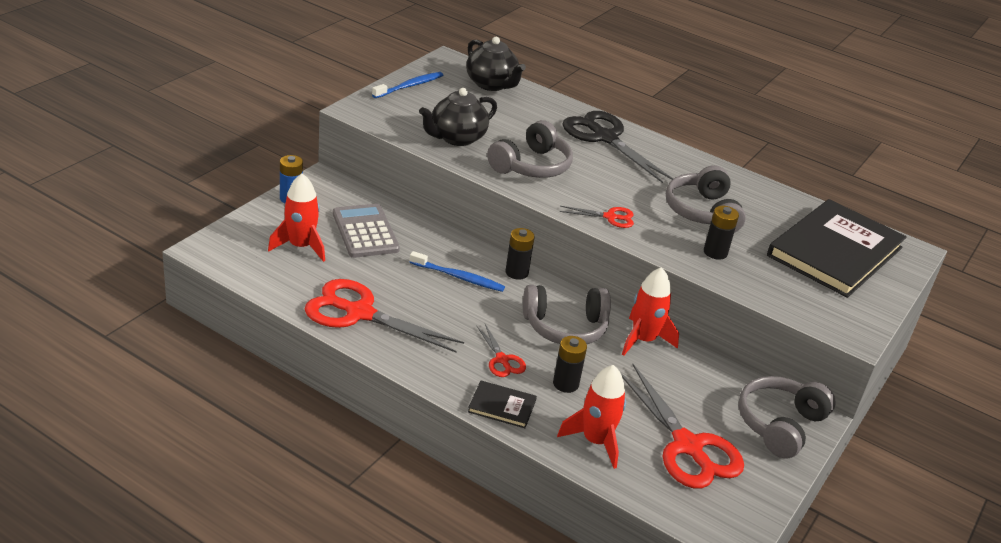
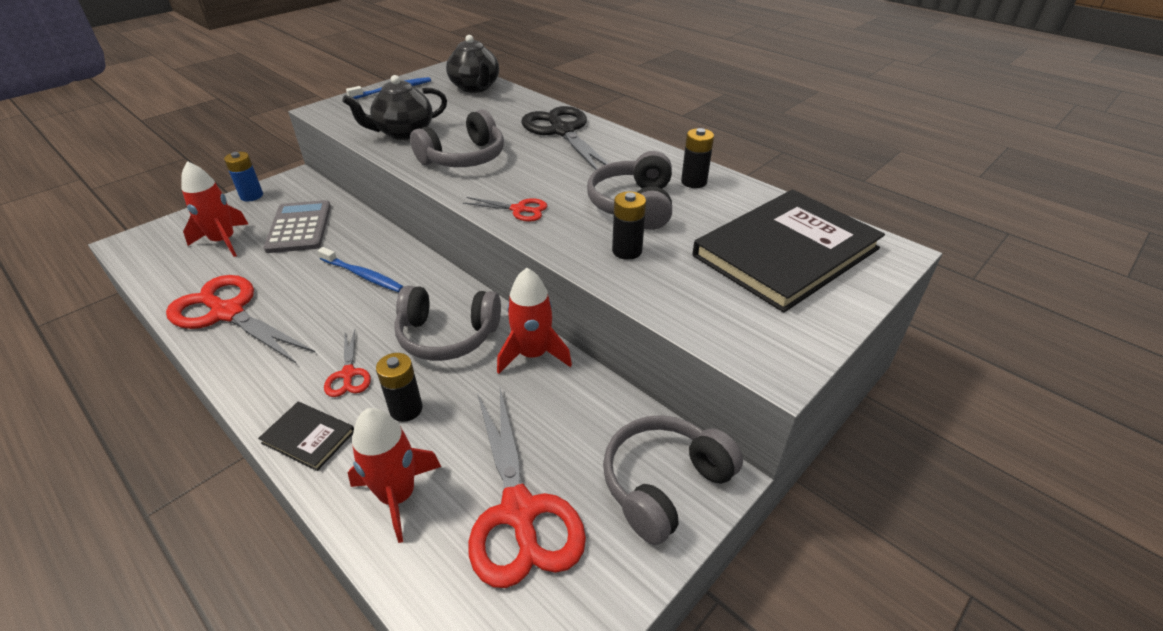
camera: 15 degrees right, 5 degrees up
black battery [505,228,535,280] -> black battery moved to [681,128,714,188]

